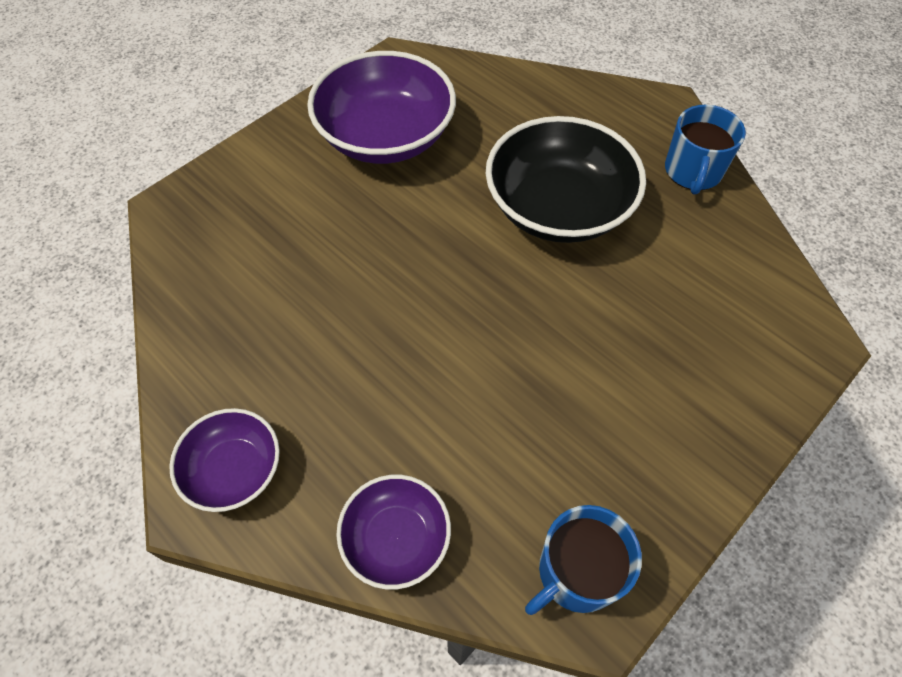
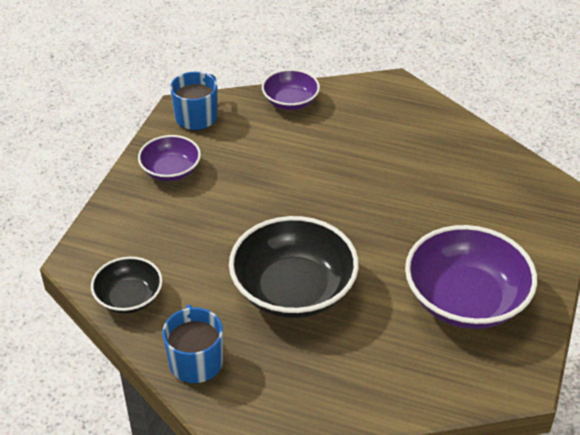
camera: 155 degrees right, 15 degrees down
purple bowl [169,408,280,512] -> purple bowl moved to [138,135,201,181]
none -> black bowl [91,257,163,314]

